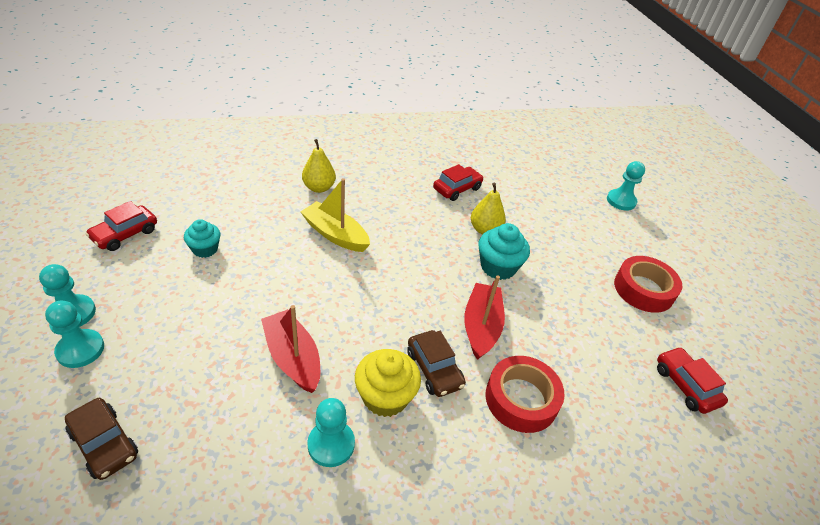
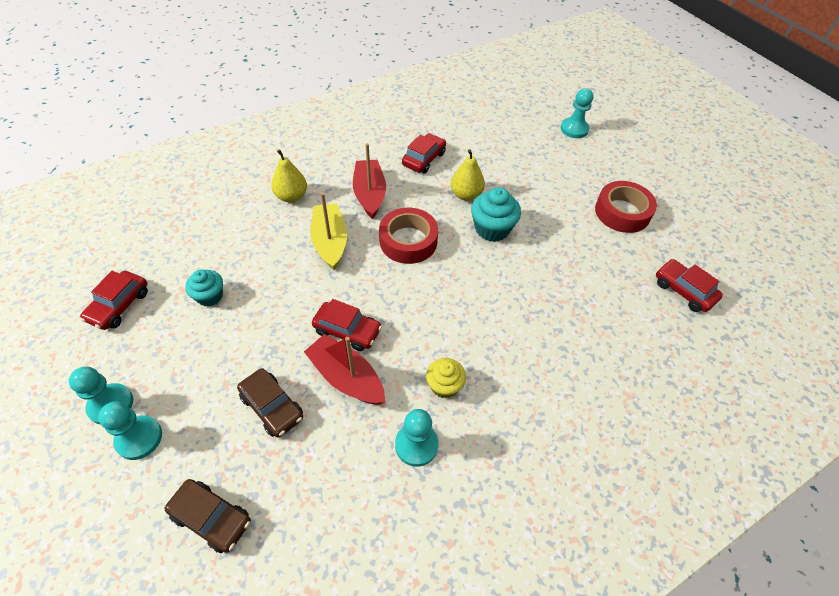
camera: 15 degrees left, 10 degrees up
yellow boat [301,178,370,252] -> yellow boat turned 60 degrees clockwise [311,193,347,270]
yellow cupcake [355,349,421,417] -> yellow cupcake [426,358,466,398], size x0.65
brown car [407,330,466,397] -> brown car moved to [237,368,303,437]
red boat [464,275,505,360] -> red boat moved to [353,143,386,219]
red tape [486,356,565,433] -> red tape moved to [379,207,438,264]
none -> red car [312,299,382,351]

